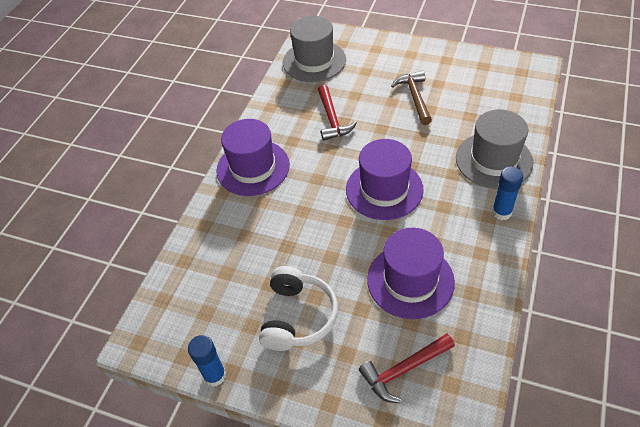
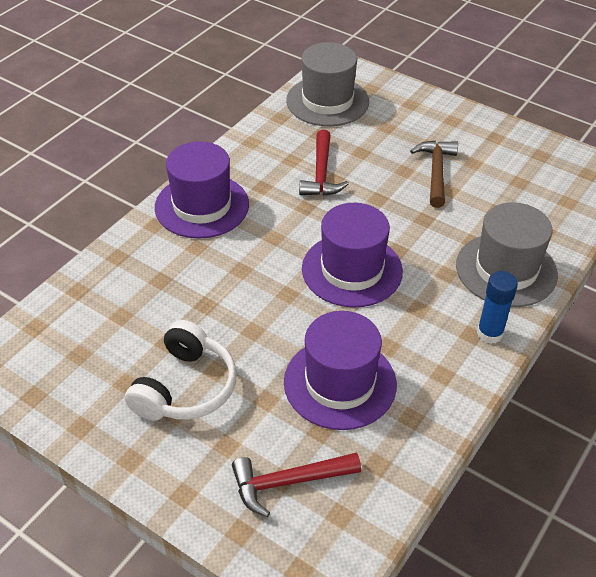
camera: 10 degrees right, 5 degrees down
blue glue stick [188,335,226,387] -> none

